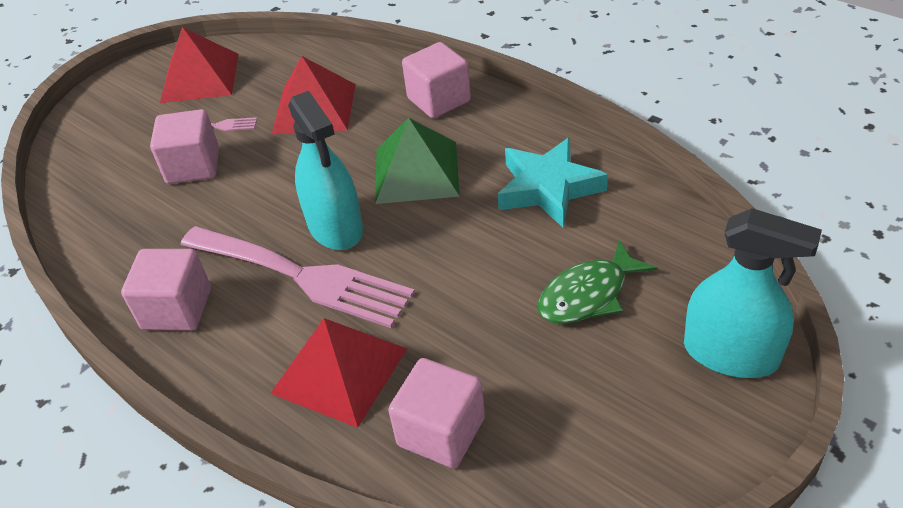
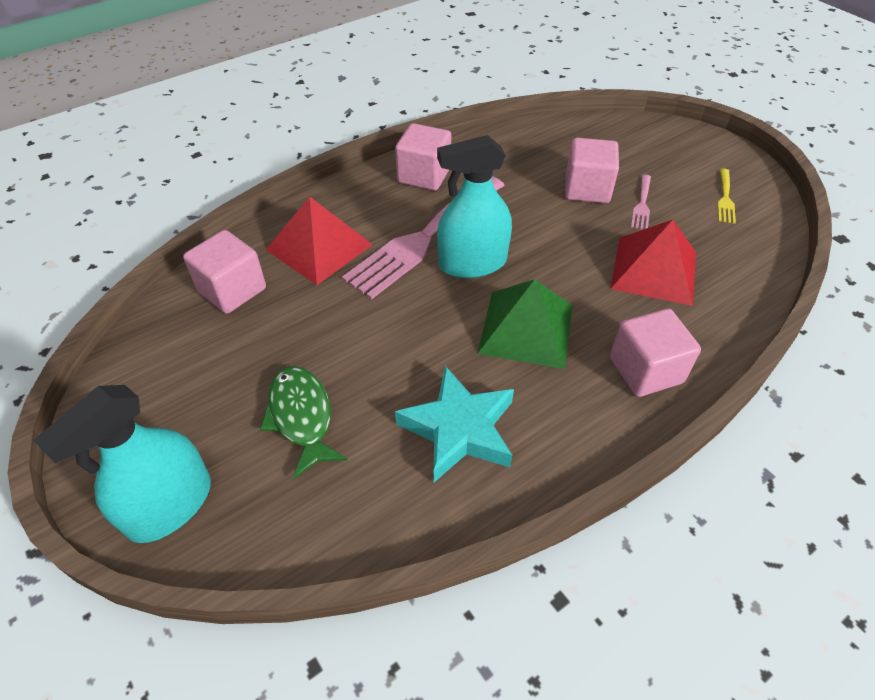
camera: 100 degrees right, 5 degrees up
red pyramid [160,27,239,103] -> yellow fork [718,168,736,224]

